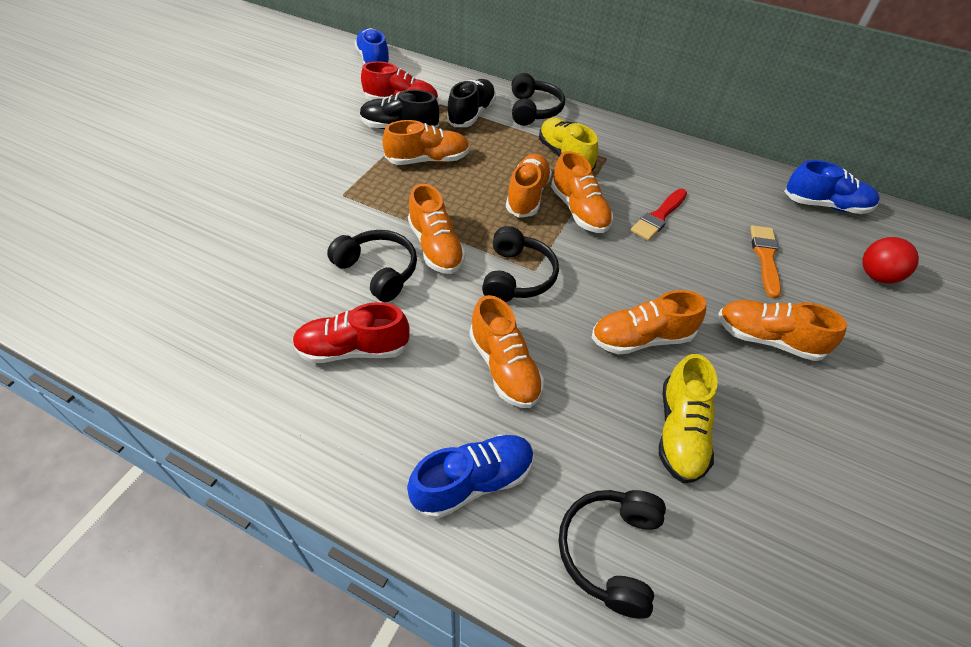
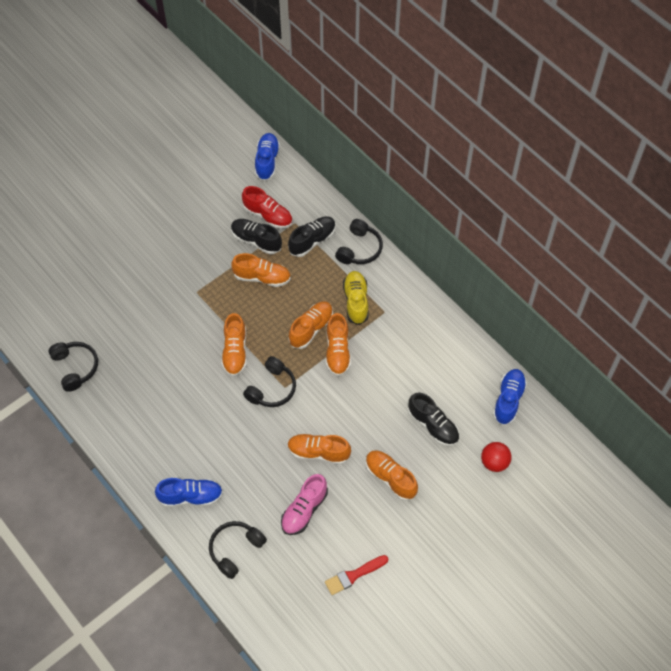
camera: 25 degrees right, 10 degrees up
red shoe [292,302,410,363] -> none
black headphones [327,230,417,302] -> black headphones moved to [49,342,98,392]
orange shoe [470,295,544,408] -> none
red brush [630,189,687,241] -> red brush moved to [325,555,388,595]
yellow shoe [659,354,717,483] -> pink shoe [281,474,328,535]
orange brush [750,225,781,298] -> black shoe [408,393,459,446]
blue shoe [784,160,880,214] -> blue shoe turned 105 degrees counterclockwise [493,369,527,425]

